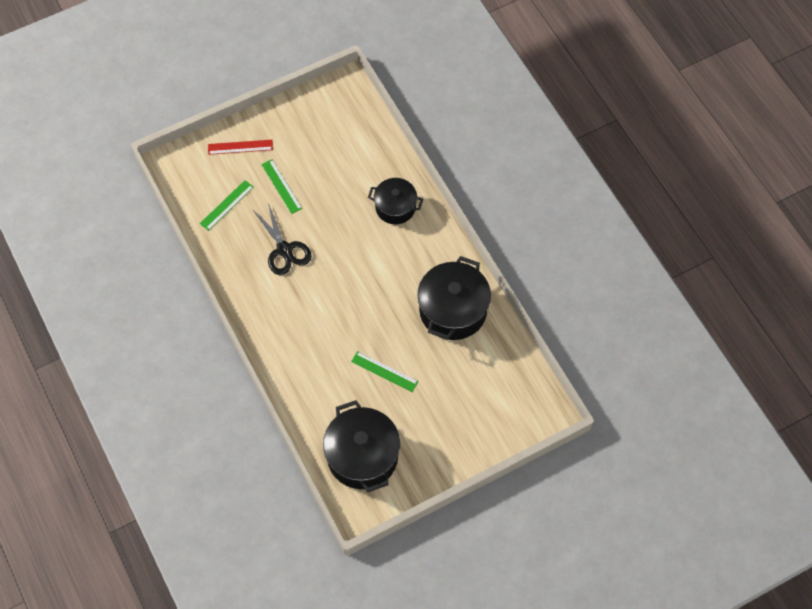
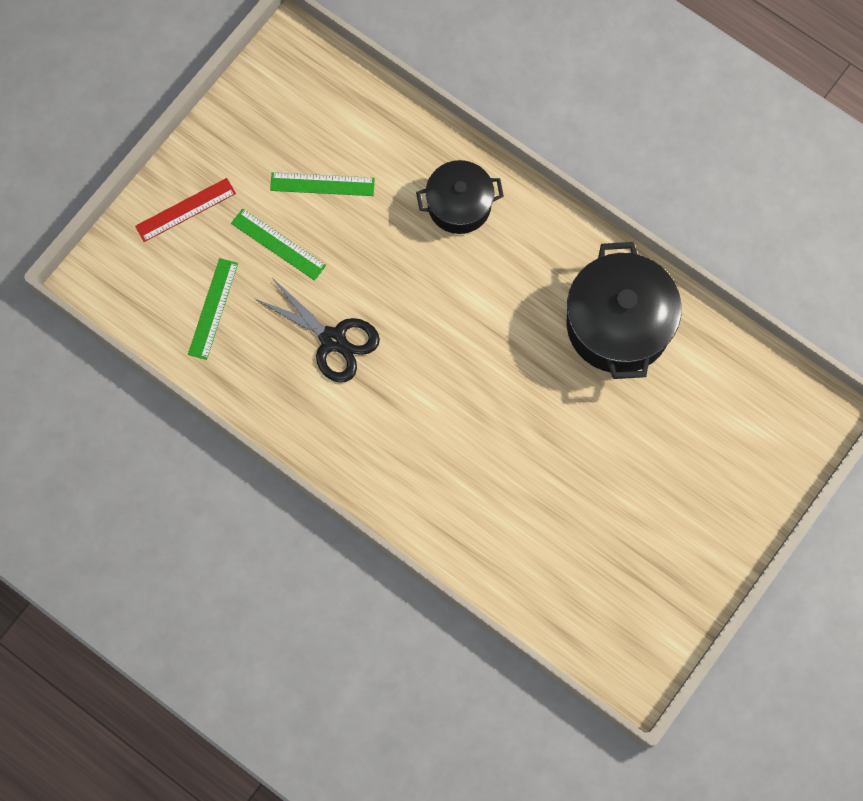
camera: 25 degrees left, 10 degrees up
black pot [323,400,400,492] -> none
green ruler [351,351,419,392] -> green ruler moved to [270,172,375,196]

